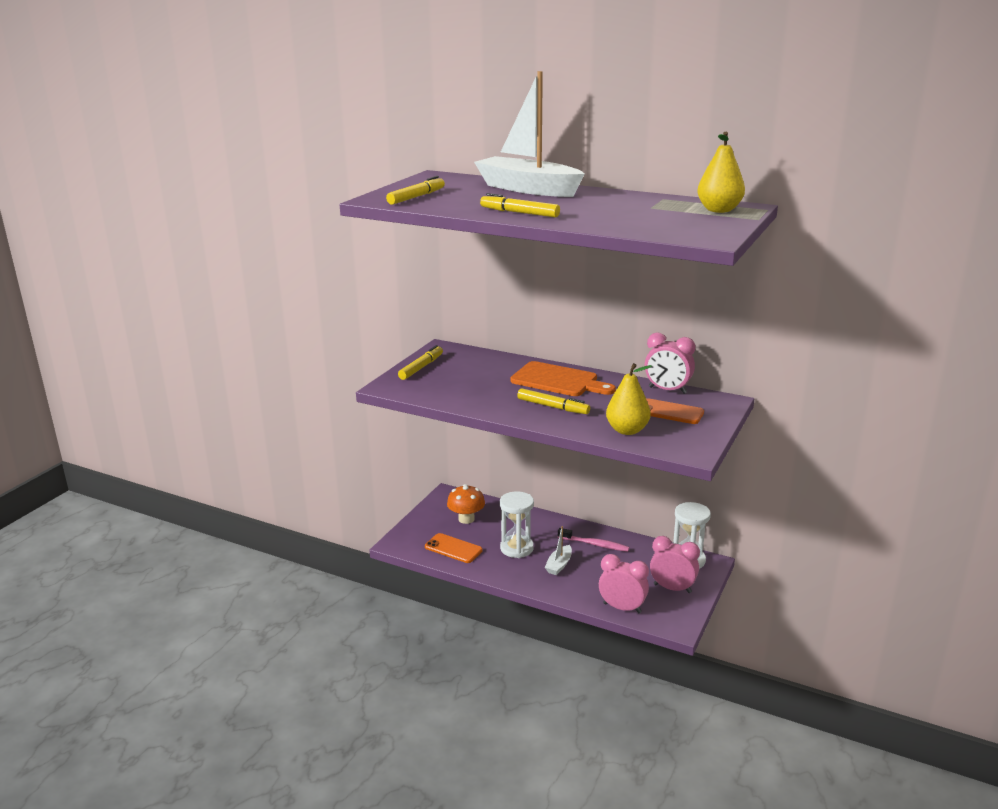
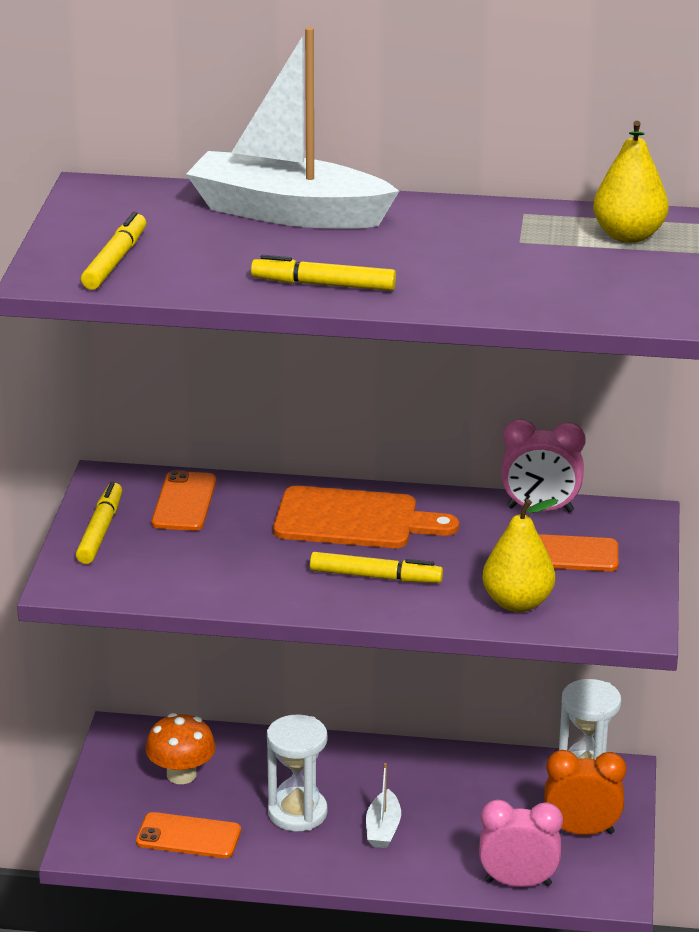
camera: 20 degrees left, 5 degrees up
pink toothbrush [558,528,629,552] -> none
pink clock [650,536,700,593] -> orange clock [545,750,626,835]
none -> orange phone [151,470,216,531]

